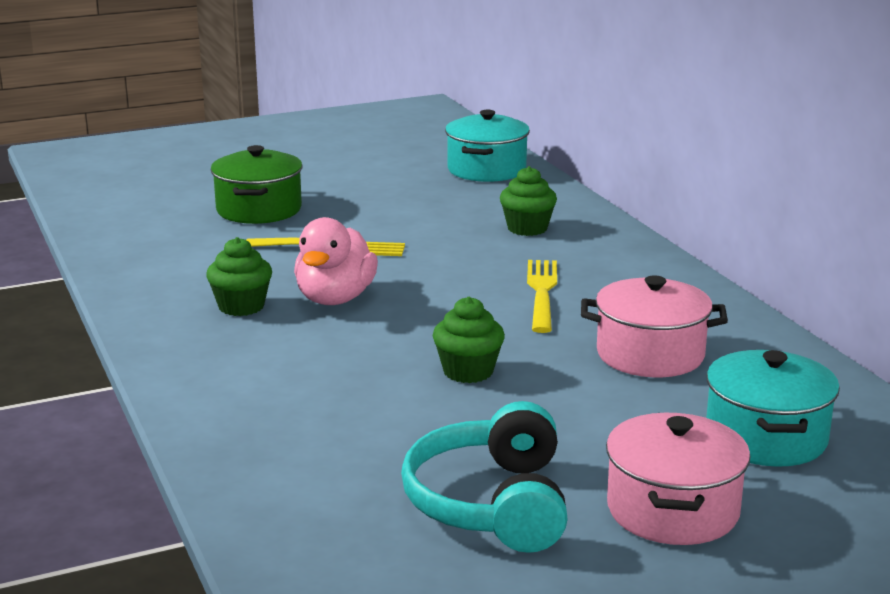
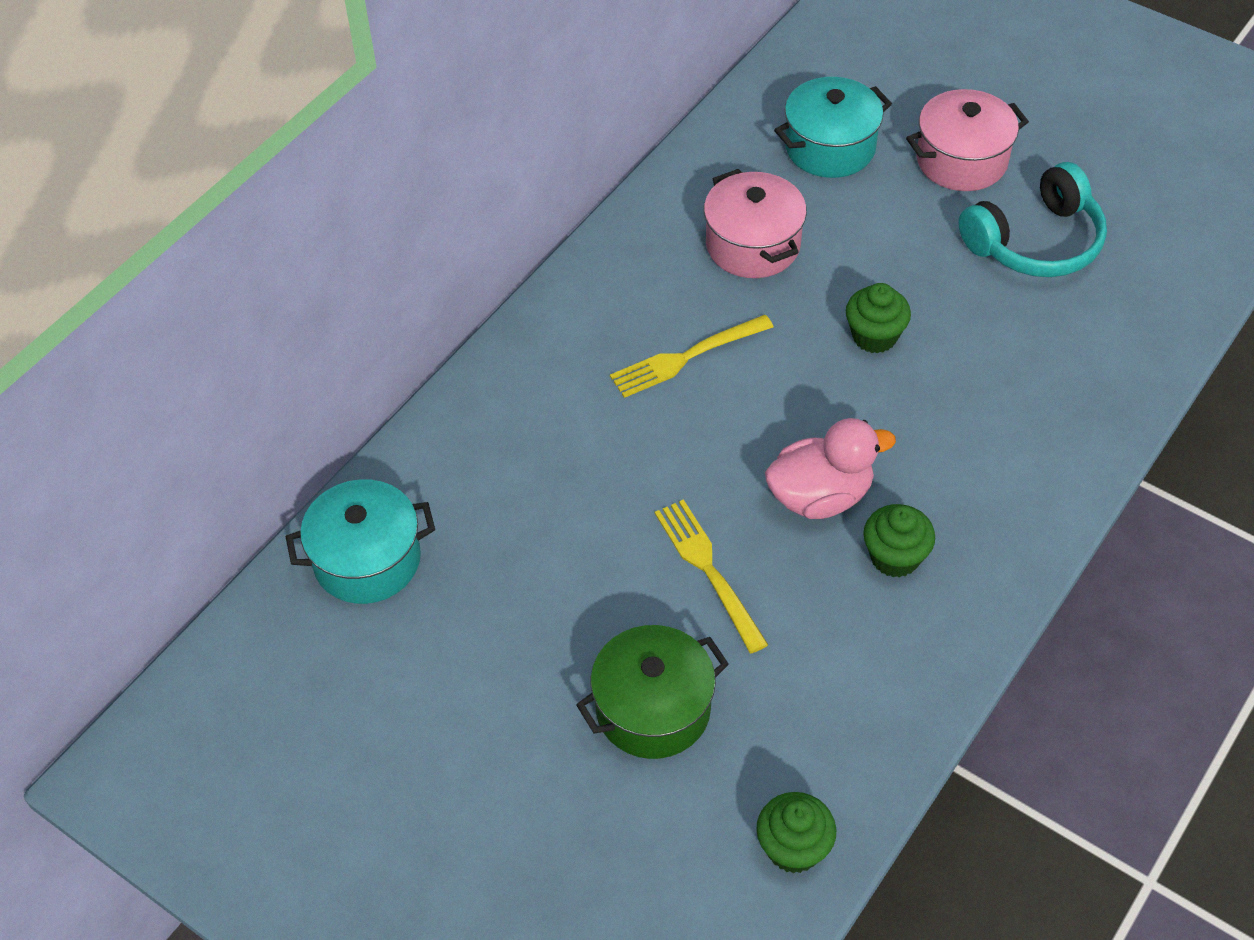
camera: 120 degrees left, 30 degrees up
green cupcake [500,166,557,236] -> green cupcake moved to [756,792,836,873]

